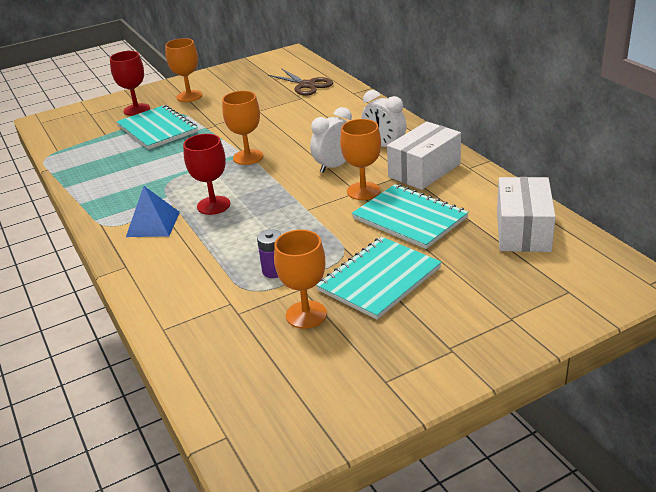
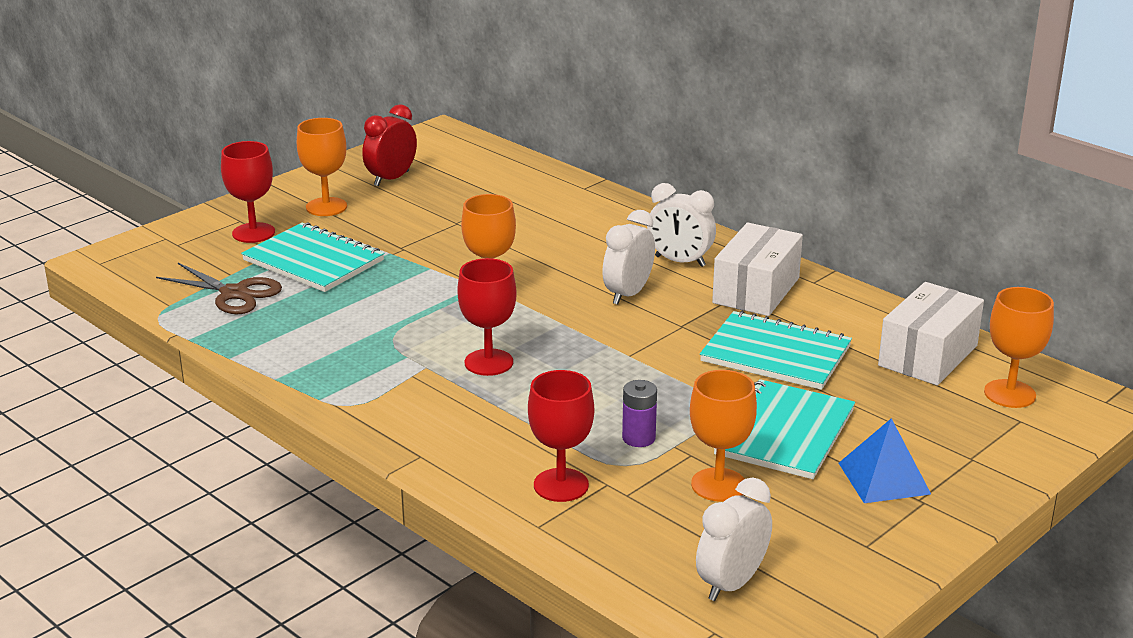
camera: 20 degrees left, 5 degrees down
blue pyramid [126,186,180,237] -> blue pyramid moved to [839,418,931,503]
brown scissors [268,68,333,96] -> brown scissors moved to [156,263,282,314]
orange goblet [340,119,381,200] -> orange goblet moved to [984,287,1054,408]
white box [497,177,556,252] -> white box turned 45 degrees clockwise [878,282,984,385]
none -> red clock [362,104,417,186]
none -> red goblet [528,370,594,502]
none -> white clock [696,477,772,601]

